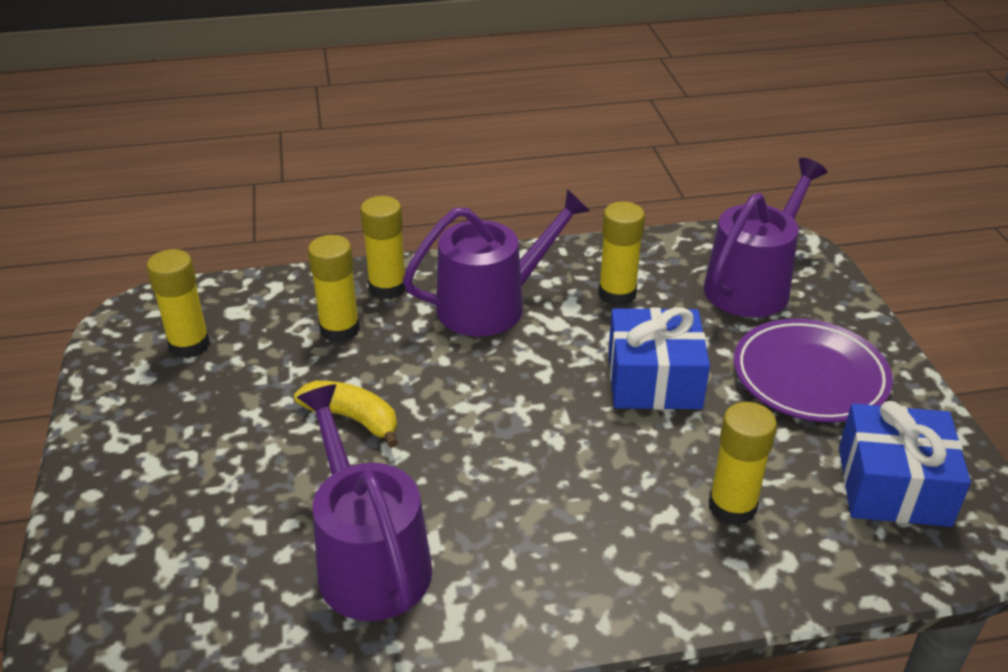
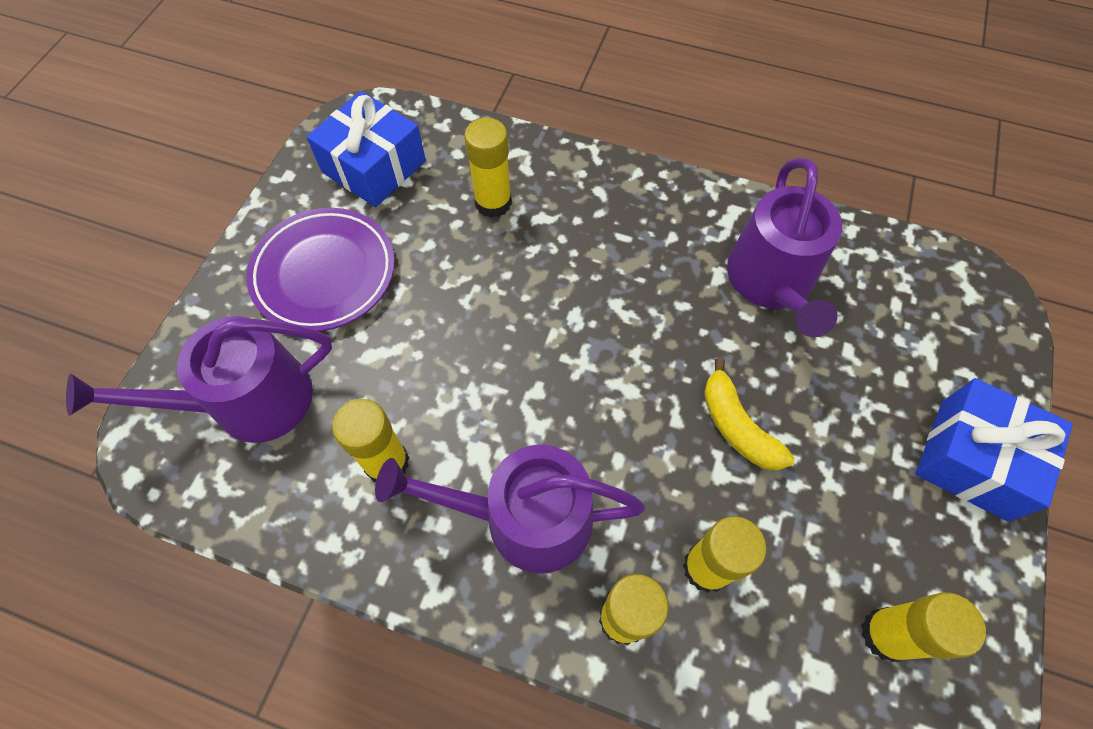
camera: 150 degrees left, 25 degrees up
blue gift [608,307,710,410] -> blue gift moved to [915,378,1073,522]

